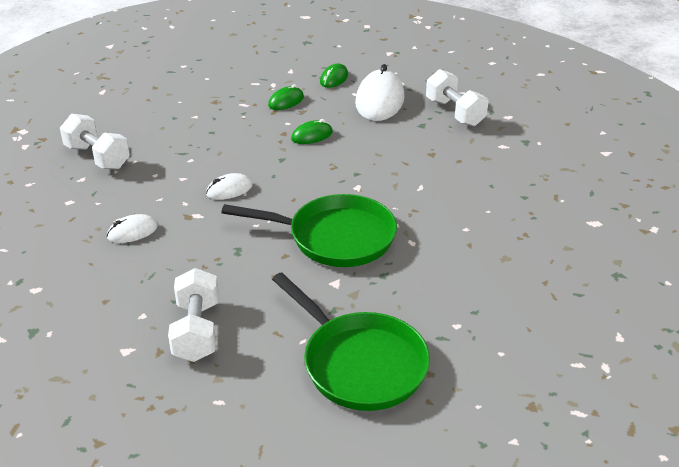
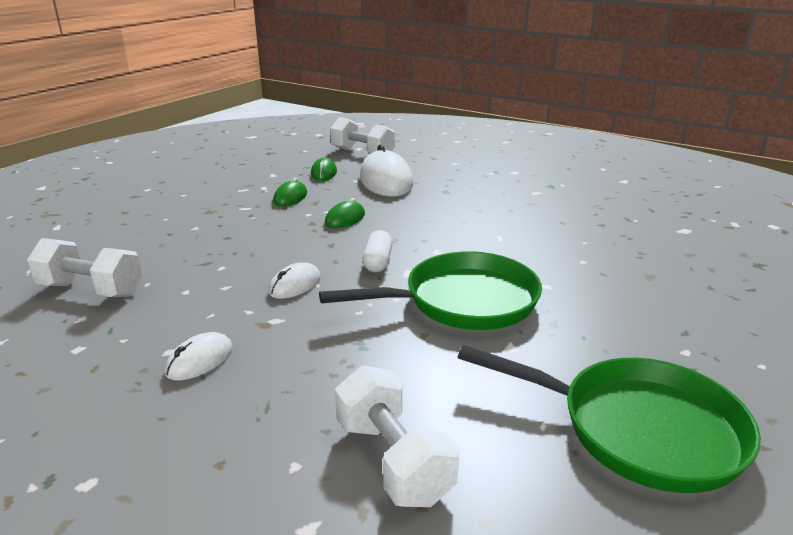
camera: 25 degrees left, 10 degrees down
white dumbbell [426,69,488,127] -> white dumbbell moved to [330,117,395,154]
none -> white capsule [363,230,393,272]

